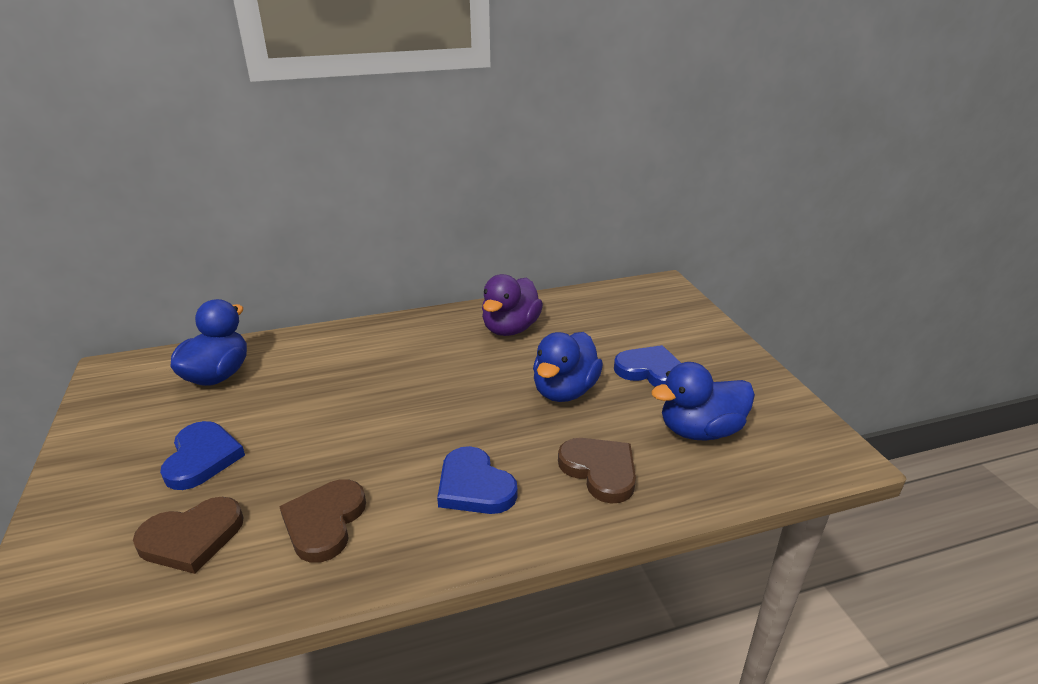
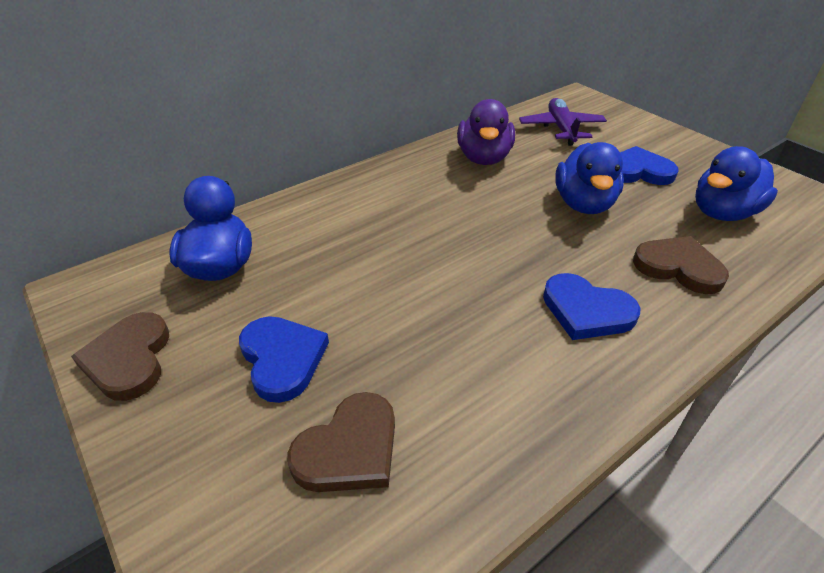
camera: 20 degrees left, 10 degrees up
brown heart [279,479,366,563] -> brown heart moved to [71,312,169,401]
none -> purple plane [519,98,607,146]

